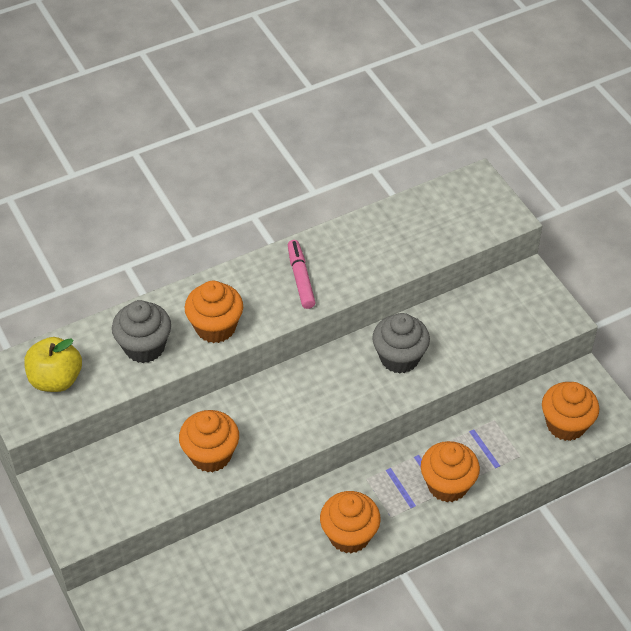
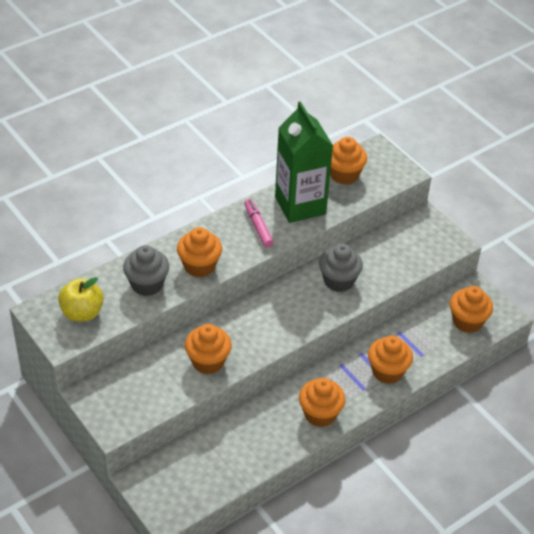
camera: 10 degrees left, 5 degrees down
none -> green carton [275,101,333,223]
none -> orange cupcake [330,137,367,184]

